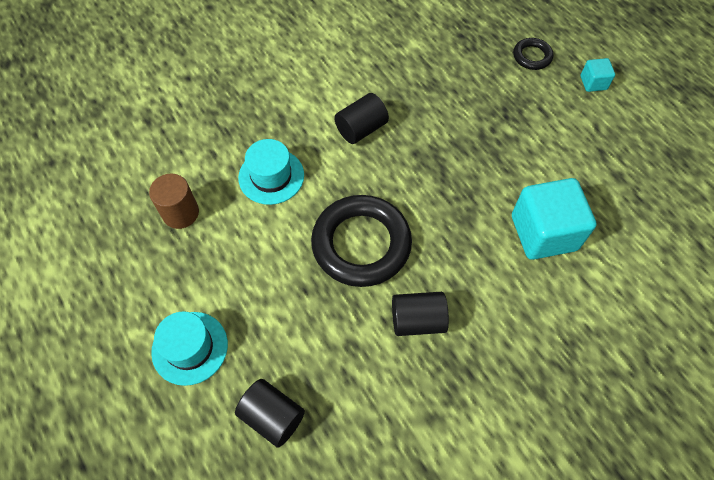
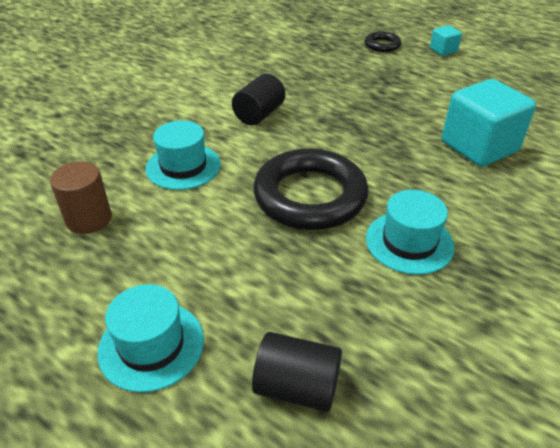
camera: 20 degrees left, 20 degrees down
black cylinder [392,292,449,336] -> turquoise hat [366,190,455,275]

